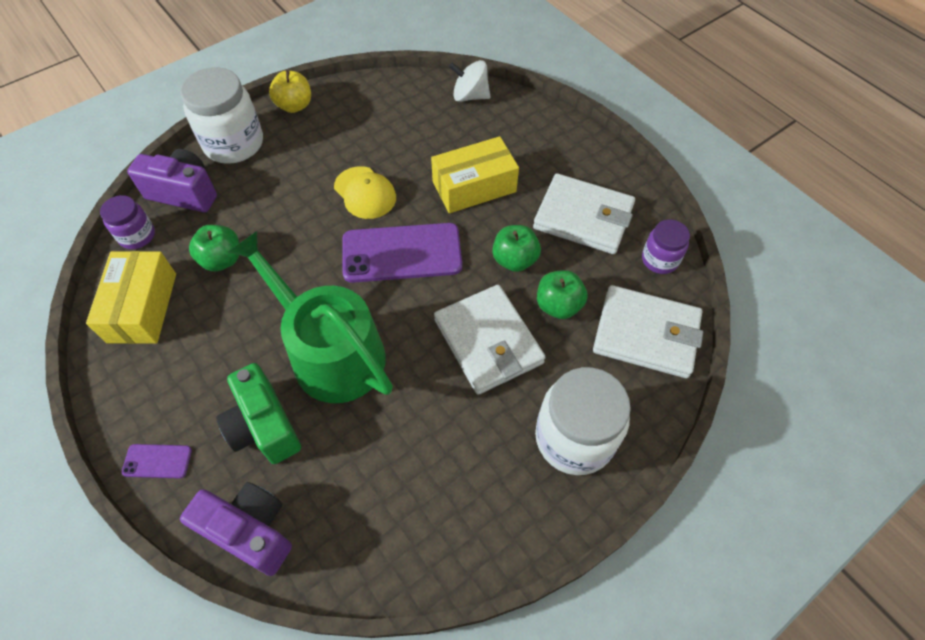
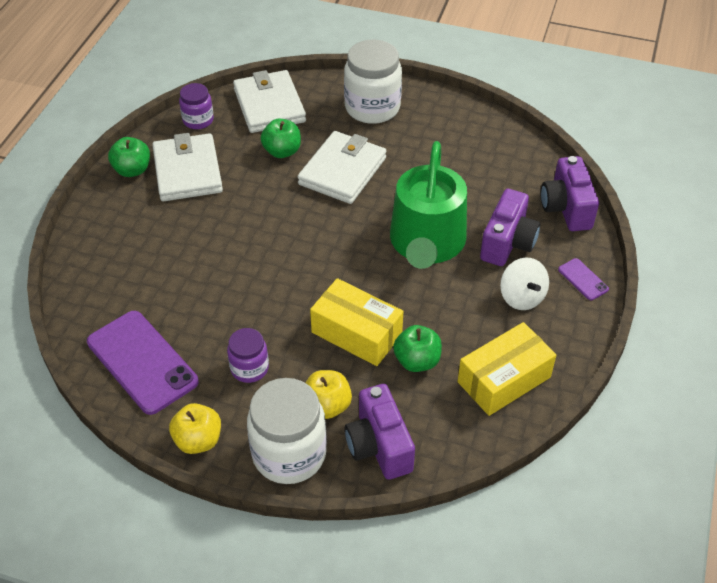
camera: 125 degrees left, 10 degrees down
purple jar [100,195,155,249] -> purple jar moved to [227,328,269,383]
green camera [216,363,301,464] -> purple camera [480,189,540,266]
yellow cap [334,166,396,219] -> none
purple phone [342,223,462,283] -> purple phone moved to [87,311,199,415]
yellow box [431,136,519,213] -> yellow box moved to [310,278,403,366]
white spinning top [449,60,490,102] -> white spinning top moved to [500,257,549,310]
green apple [492,225,541,272] -> green apple moved to [108,137,150,177]
none -> yellow apple [306,370,352,419]

